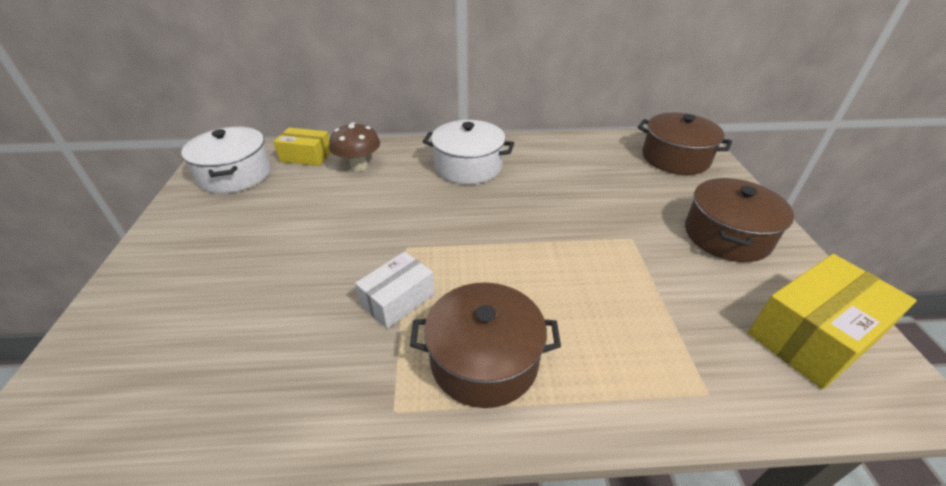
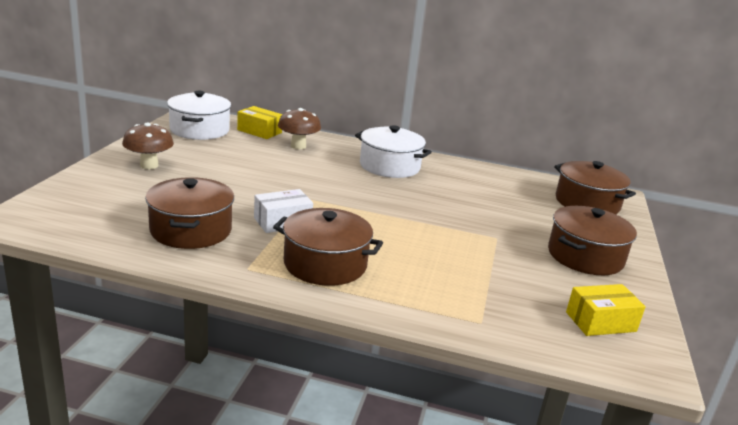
camera: 15 degrees right, 15 degrees down
yellow box [748,254,917,389] -> yellow box [566,284,646,336], size x0.61
none -> brown mushroom [122,123,174,169]
none -> brown pot [145,177,234,249]

